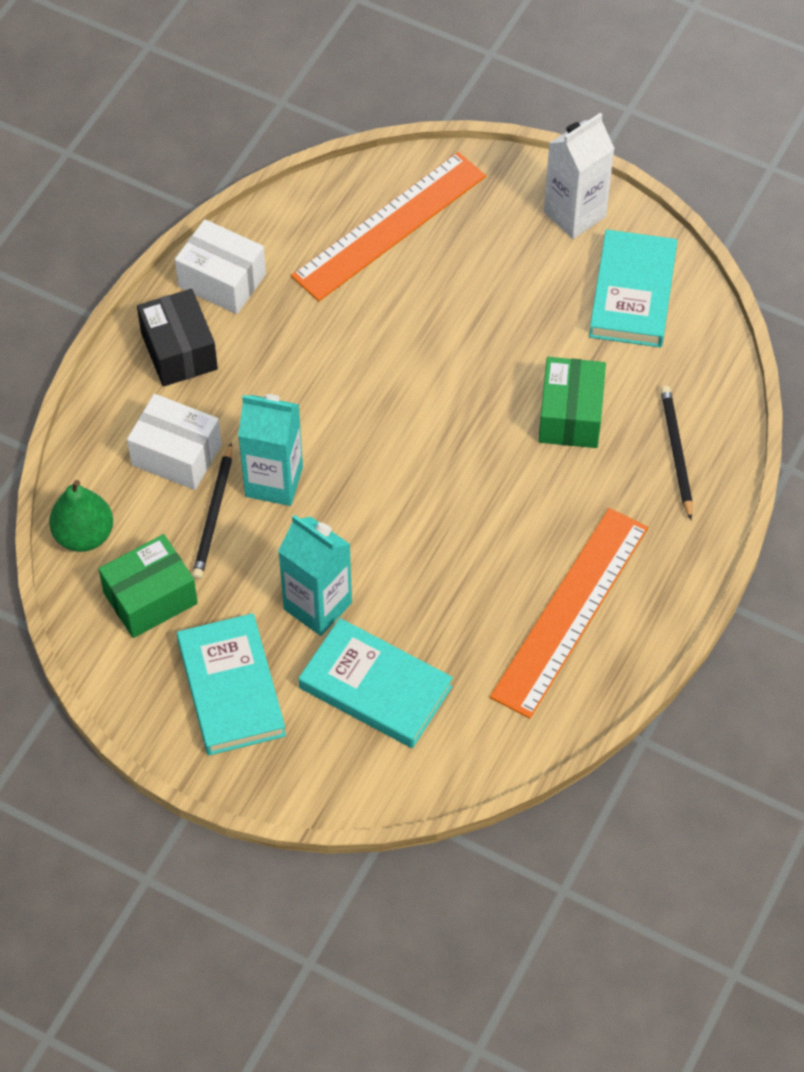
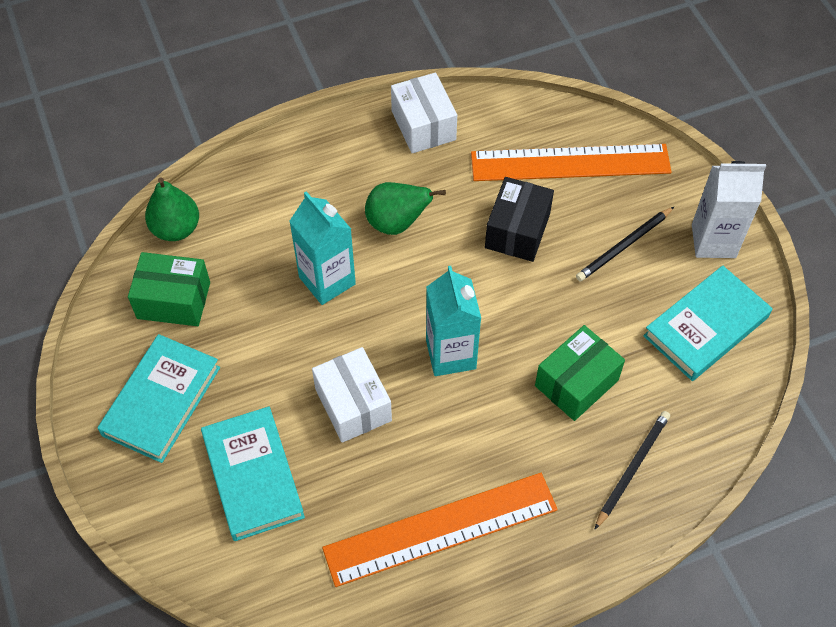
camera: 40 degrees right, 0 degrees up
white box [127,394,222,490] -> white box moved to [312,347,392,443]
black box [137,289,218,387] -> black box moved to [485,177,554,262]
black pencil [192,442,232,579] -> black pencil moved to [576,207,674,281]
turquoise carton [278,515,352,636] -> turquoise carton moved to [426,266,481,376]
none -> green pear [365,182,446,235]

